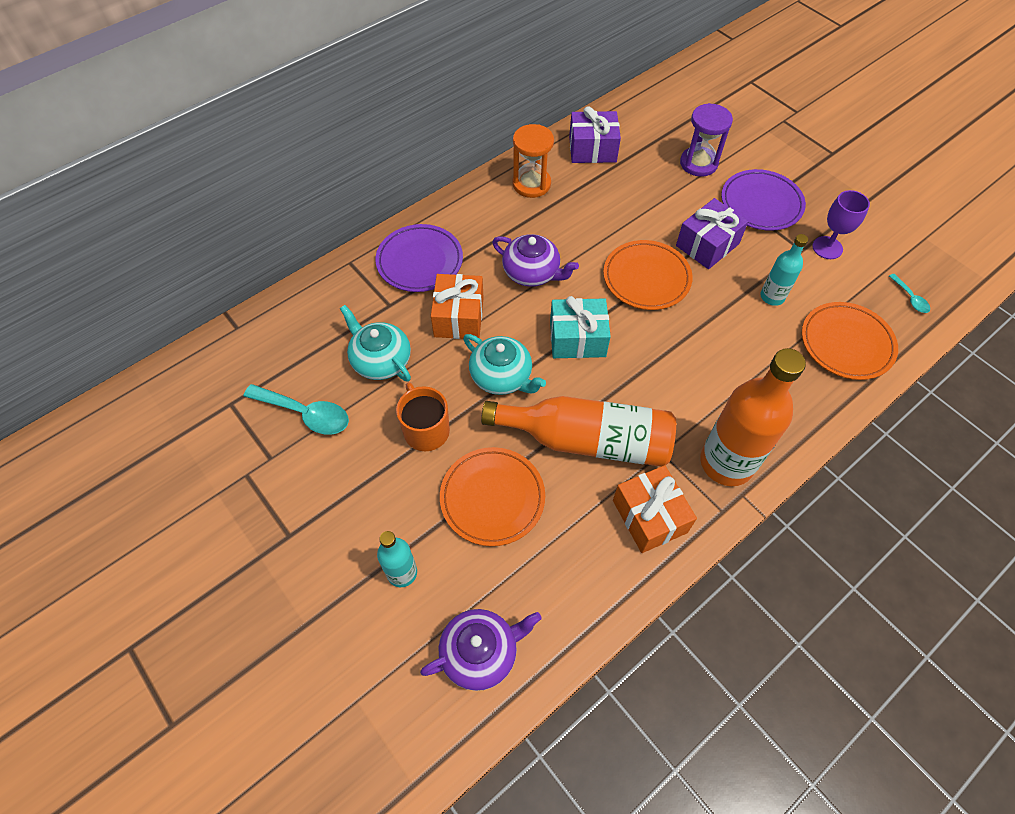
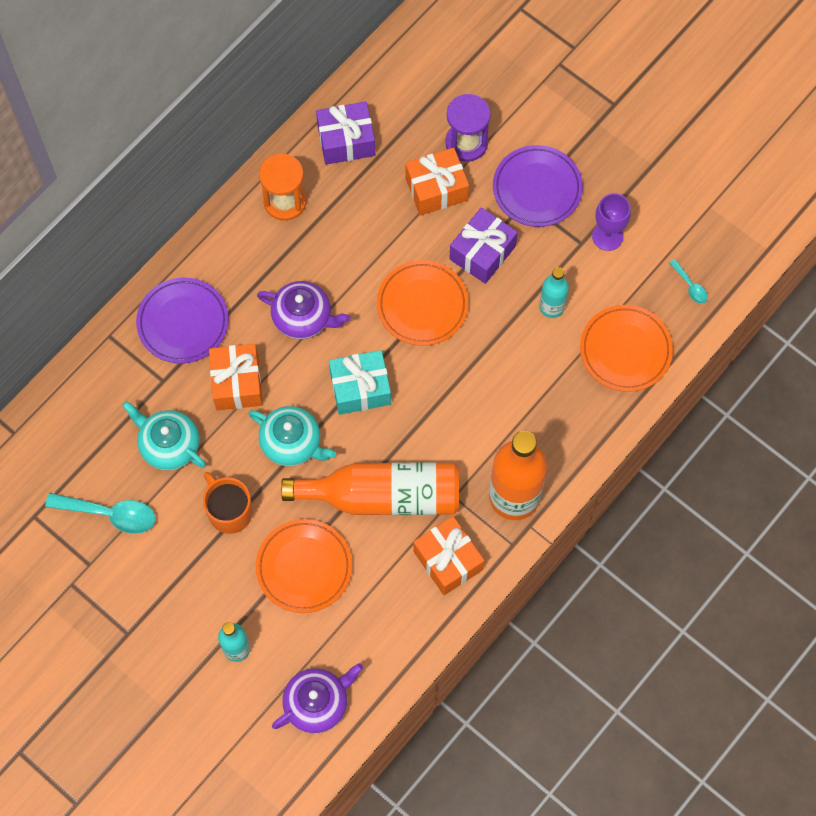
camera: 10 degrees left, 10 degrees up
none -> orange gift [405,148,469,216]

